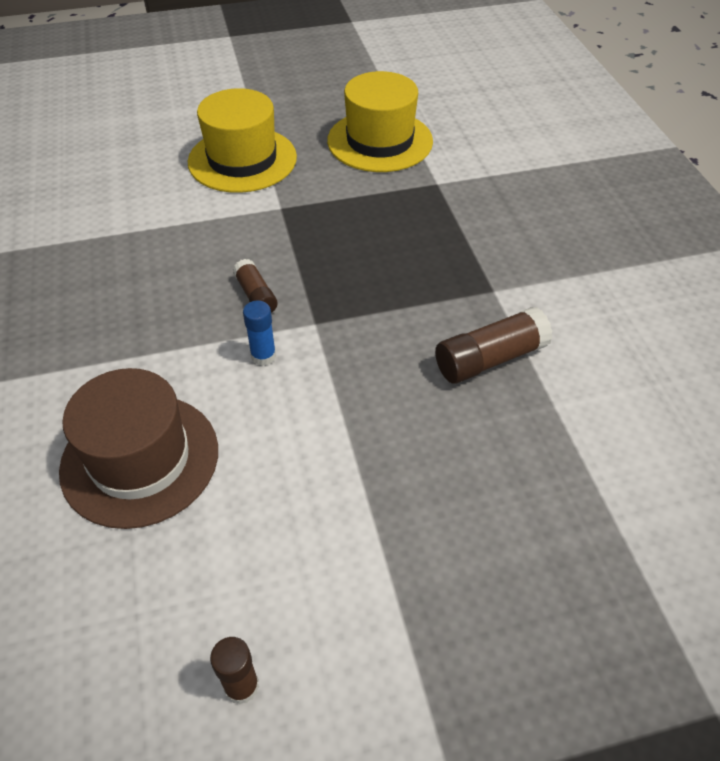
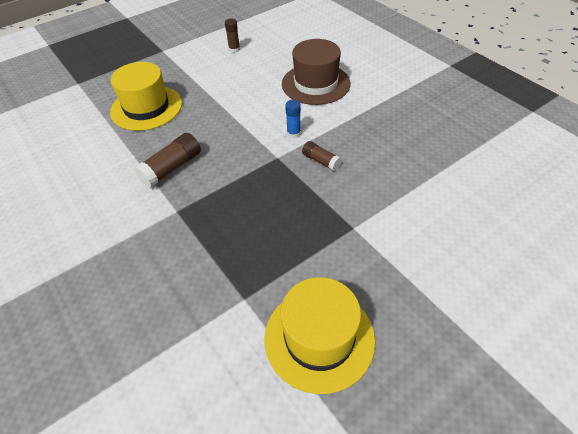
camera: 160 degrees right, 0 degrees up
yellow hat [188,88,297,193] -> yellow hat moved to [110,62,182,131]

